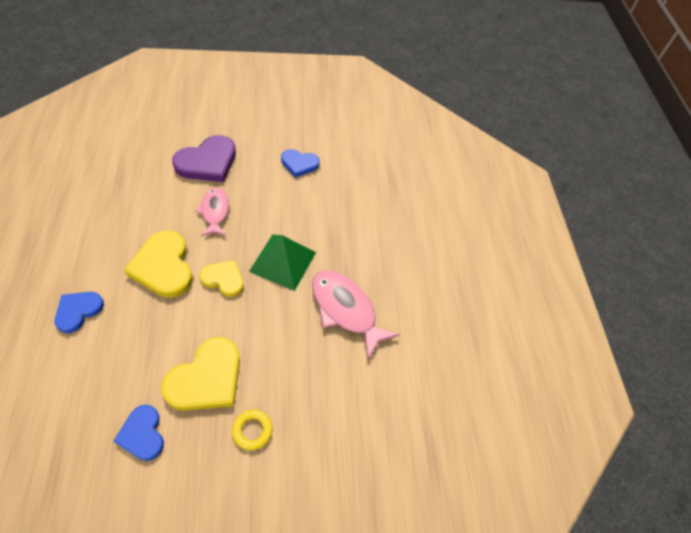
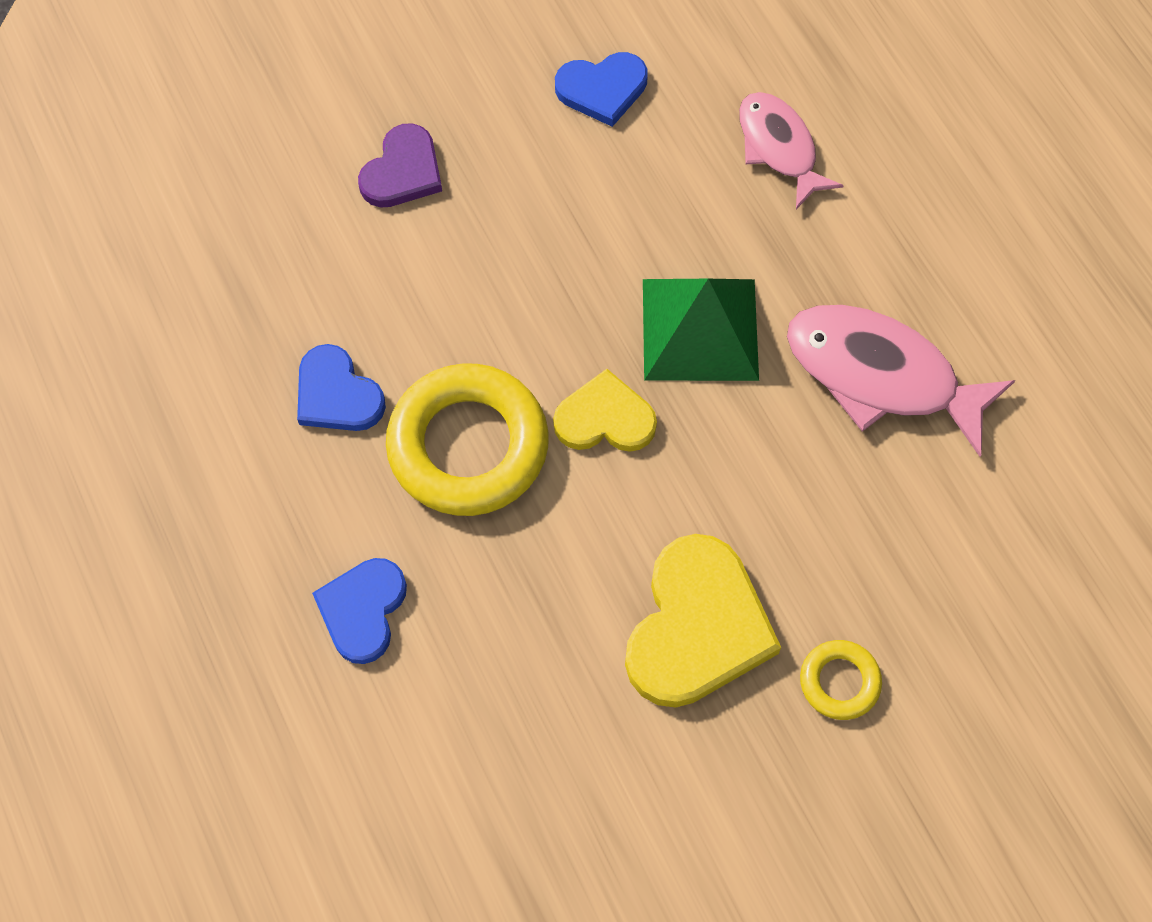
camera: 15 degrees left, 10 degrees up
blue heart [114,405,164,461] -> blue heart moved to [297,344,386,431]
yellow heart [124,230,193,298] -> yellow ring [386,364,549,516]
purple heart [172,135,236,182] -> purple heart [358,123,442,208], size x0.61
pink fish [195,187,229,236] -> pink fish moved to [739,92,844,209]

